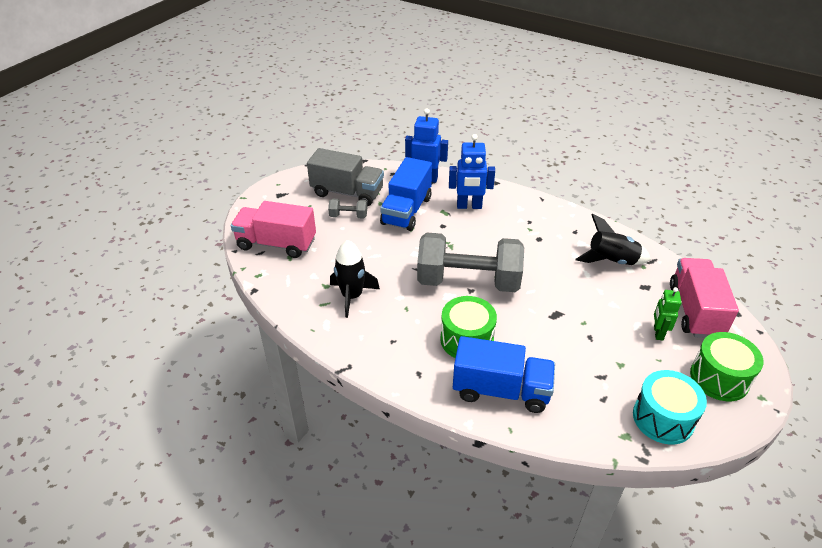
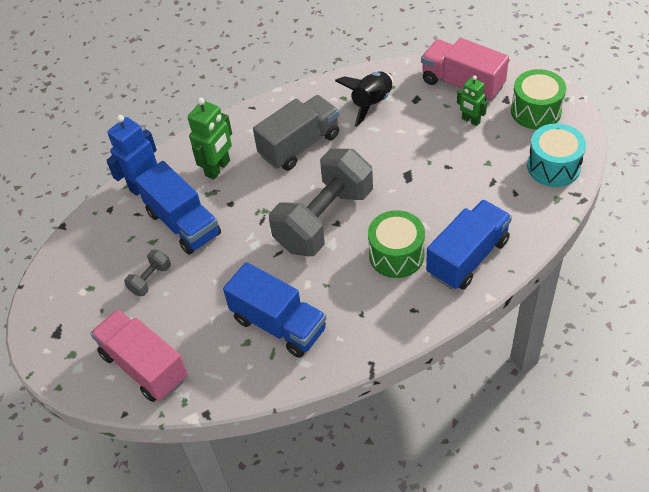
camera: 55 degrees left, 10 degrees up
pink truck [231,201,316,258] -> pink truck turned 90 degrees clockwise [90,309,188,402]
grey truck [307,148,384,206] -> grey truck moved to [253,95,339,171]
black rocket [330,240,380,318] -> blue truck [223,262,326,358]
blue robot [449,134,495,209] -> green robot [188,98,232,180]

